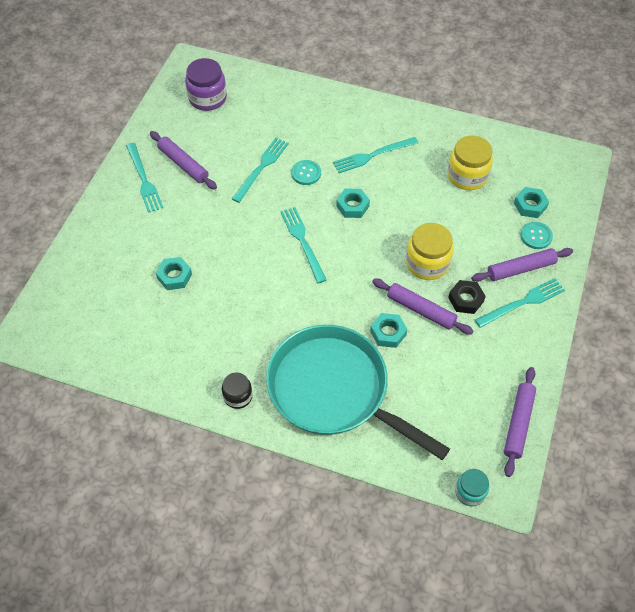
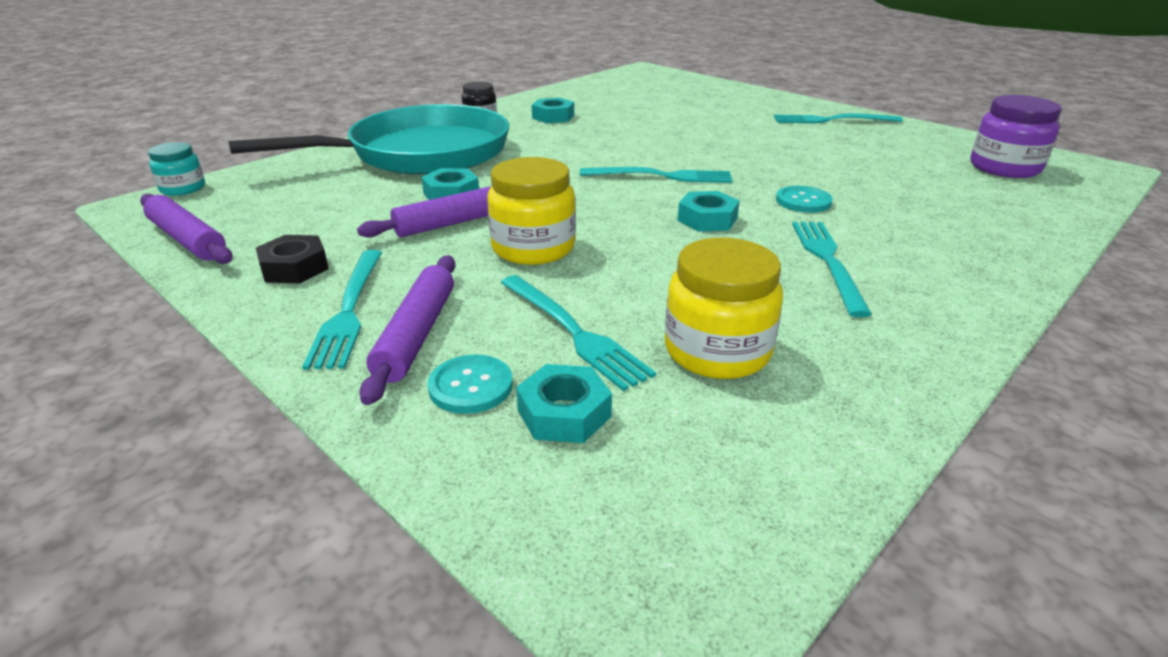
camera: 115 degrees right, 25 degrees down
purple rolling pin [150,131,217,190] -> none
turquoise nut [156,257,192,290] -> turquoise nut moved to [532,98,574,123]
turquoise fork [232,138,289,203] -> turquoise fork moved to [501,275,656,391]
black nut [448,280,486,314] -> black nut moved to [256,235,329,283]

